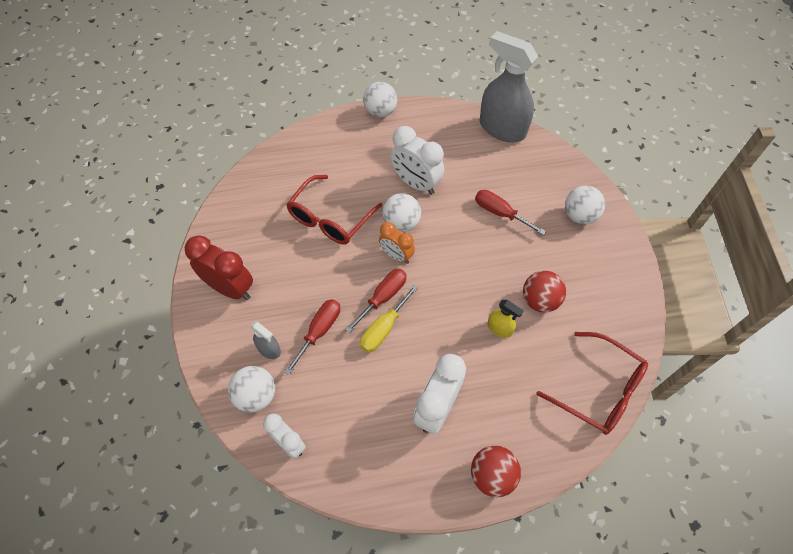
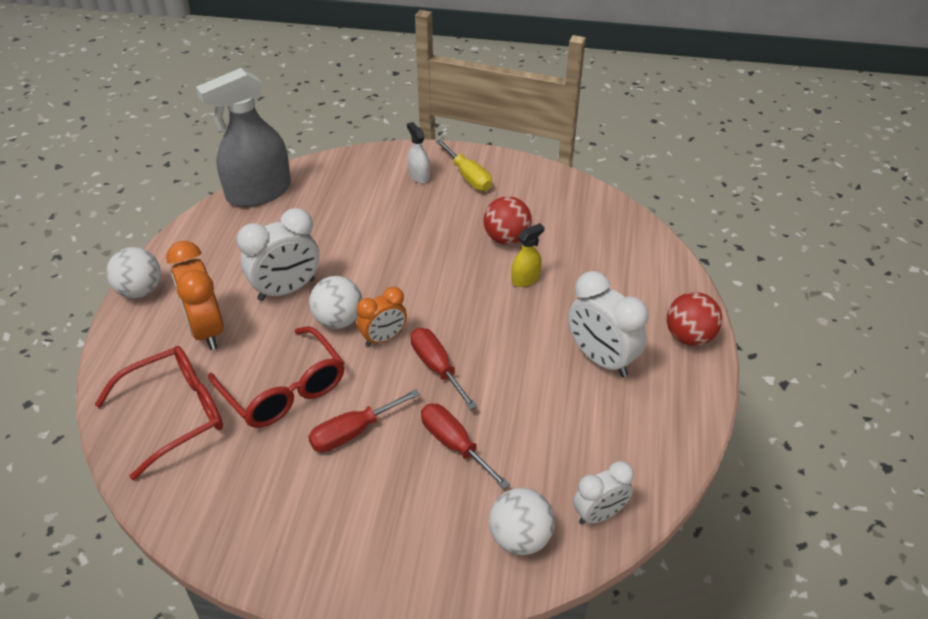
camera: 70 degrees left, 15 degrees down
red clock [185,235,253,300] -> none
grey spray bottle [250,321,281,359] -> none
yellow screwdriver [360,285,419,353] -> yellow screwdriver moved to [436,139,492,191]
red screwdriver [475,190,546,235] -> red screwdriver moved to [308,389,420,452]
red glasses [537,332,648,435] -> red glasses moved to [94,346,223,480]
white ball [565,186,605,224] -> white spray bottle [407,122,430,183]
none -> orange clock [166,241,224,350]

